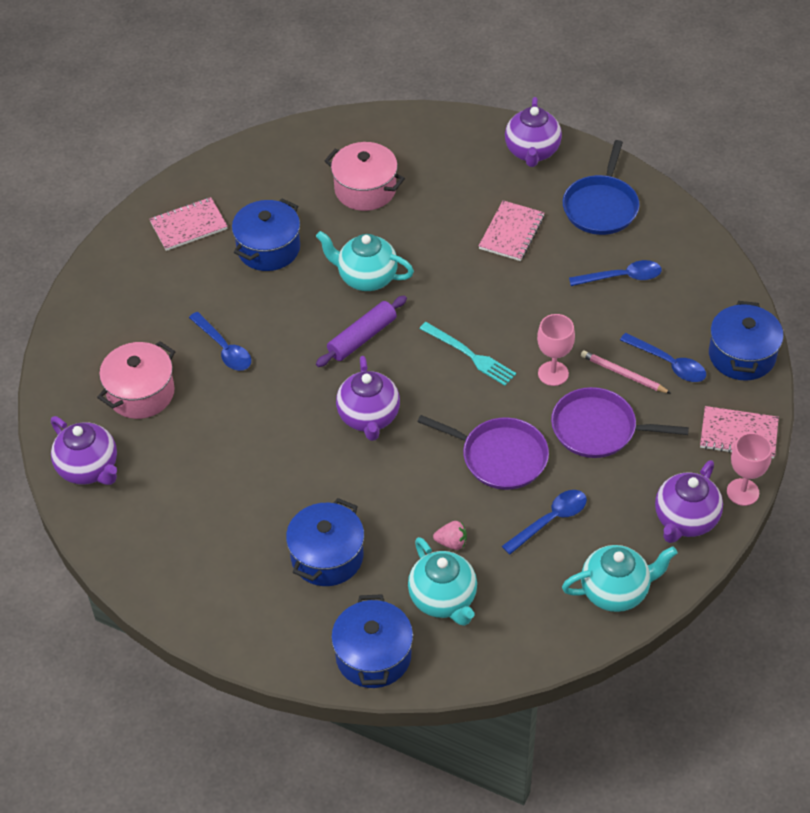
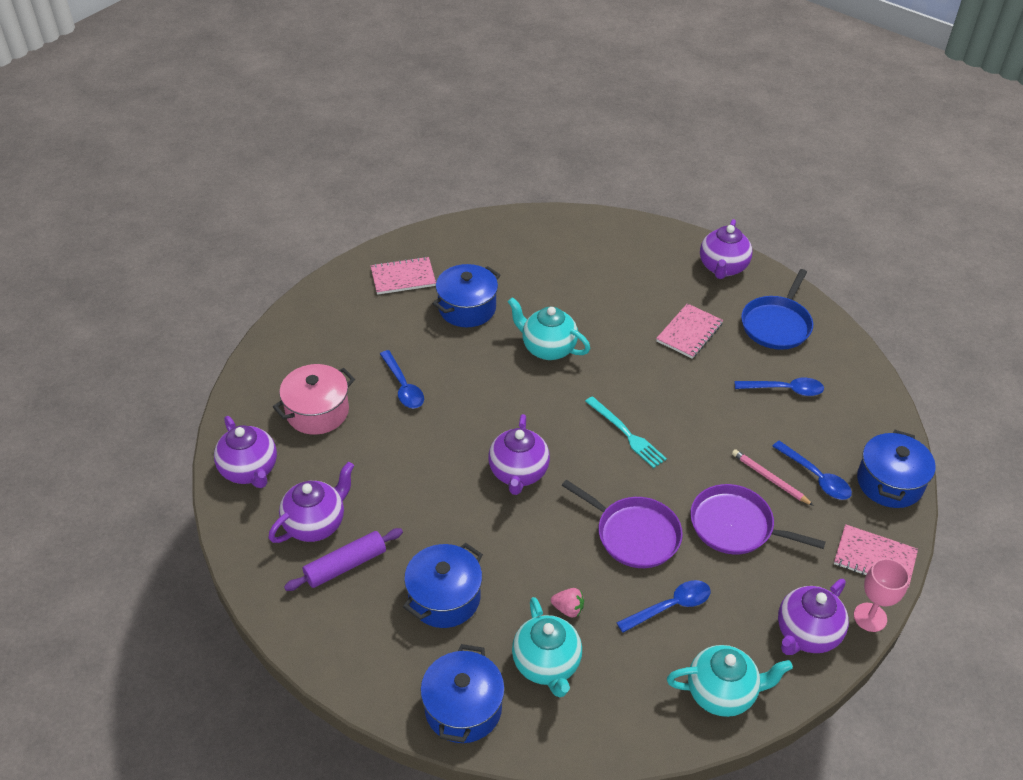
camera: 10 degrees right, 5 degrees down
purple rolling pin [316,296,407,367] -> purple rolling pin moved to [284,528,403,591]
pink pot [325,142,405,211] -> none
pink goblet [537,314,575,386] -> none
none -> purple teapot [269,462,354,543]

